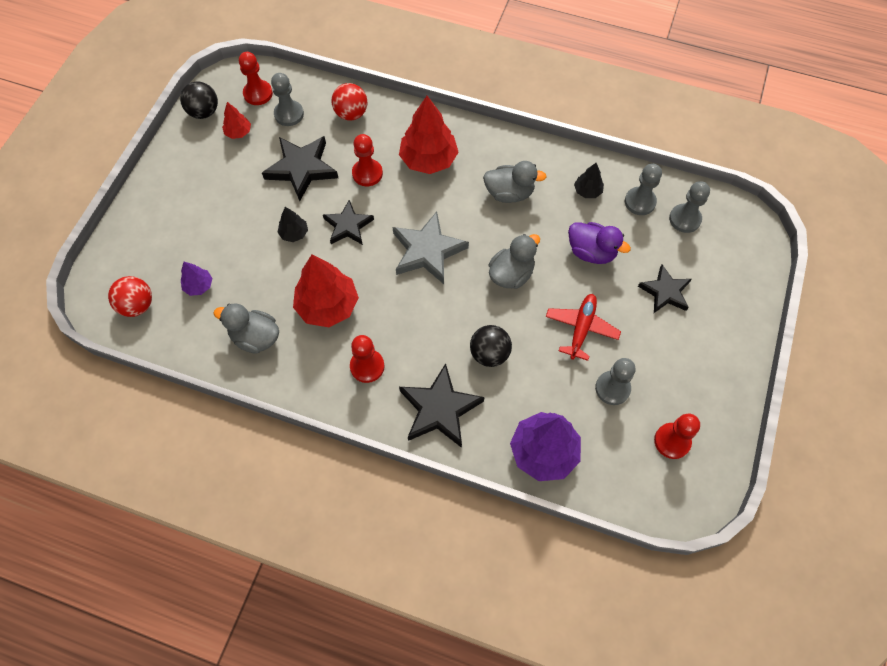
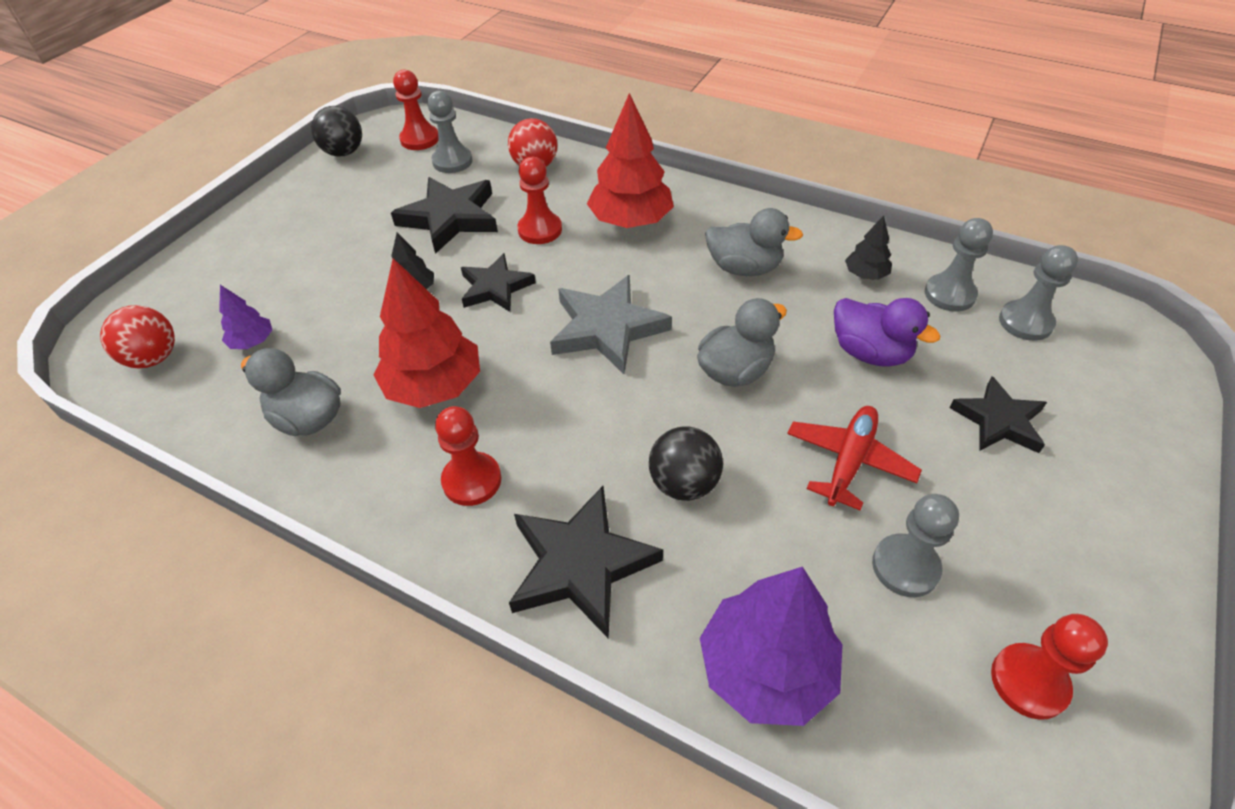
camera: 10 degrees right, 15 degrees down
red tree [222,102,251,139] -> none

